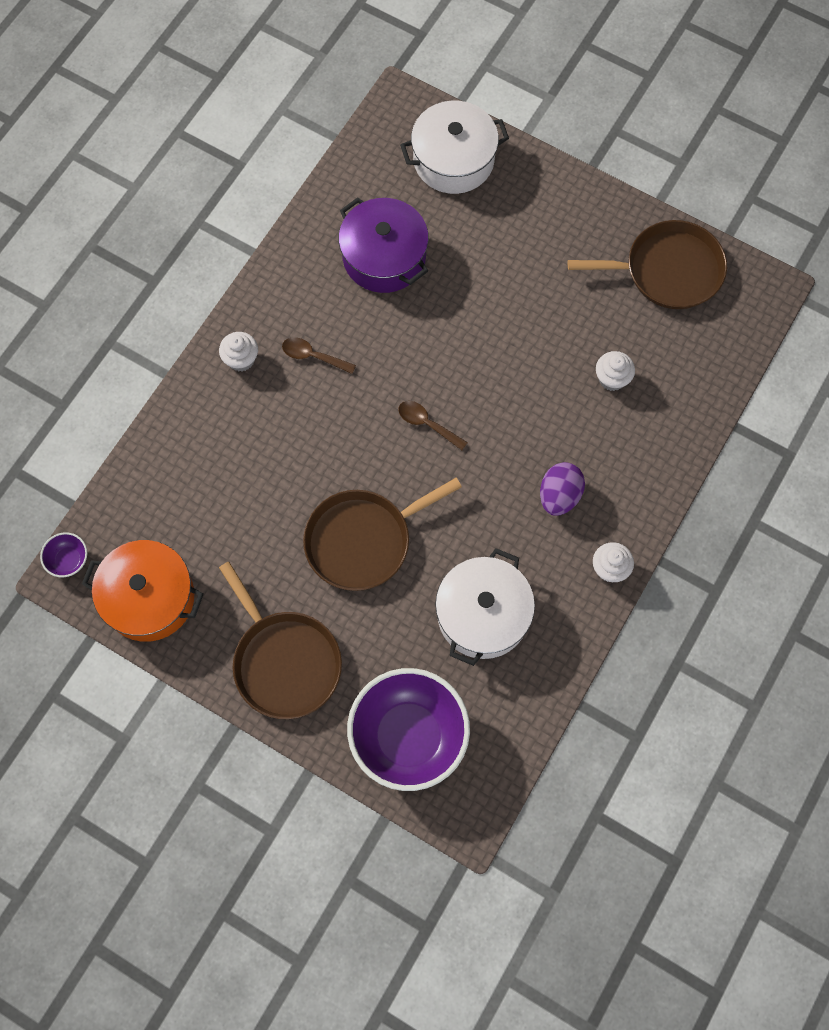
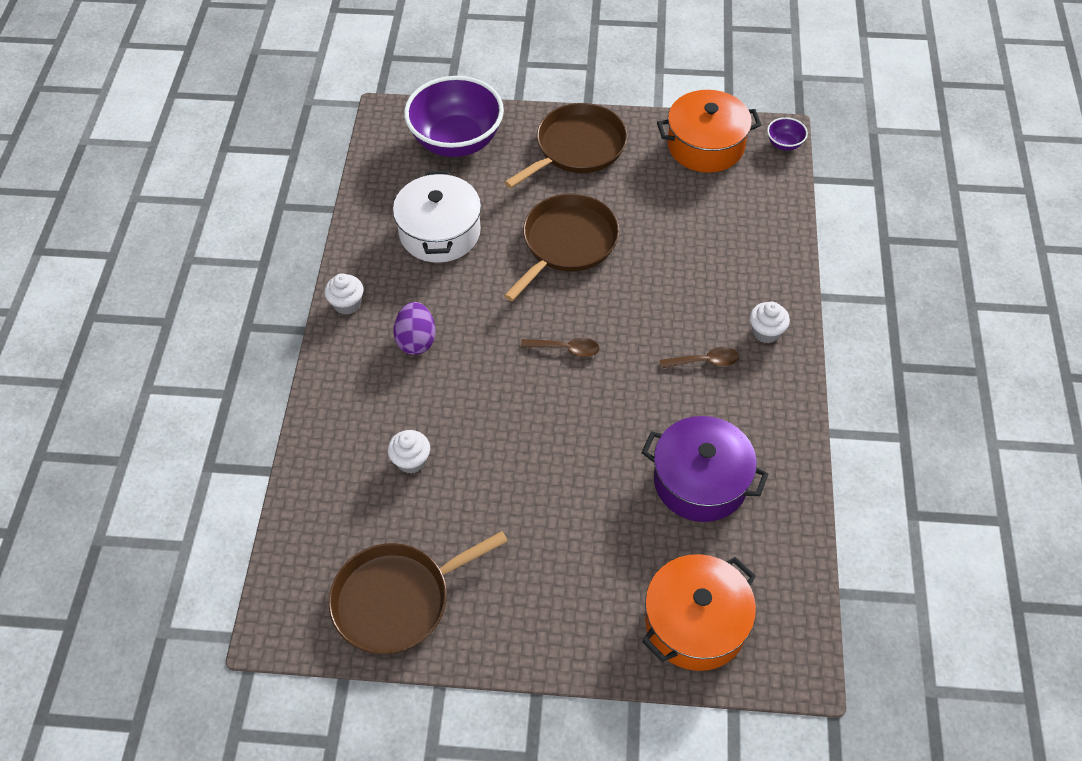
camera: 155 degrees right, 15 degrees down
brown pan [219,562,342,719] -> brown pan turned 105 degrees clockwise [504,103,628,188]
white pot [400,101,509,194] -> orange pot [642,554,756,671]

